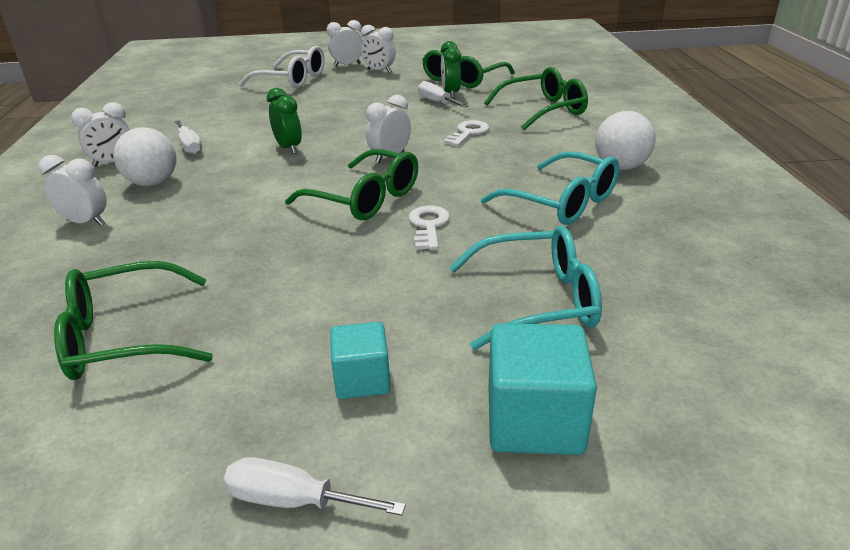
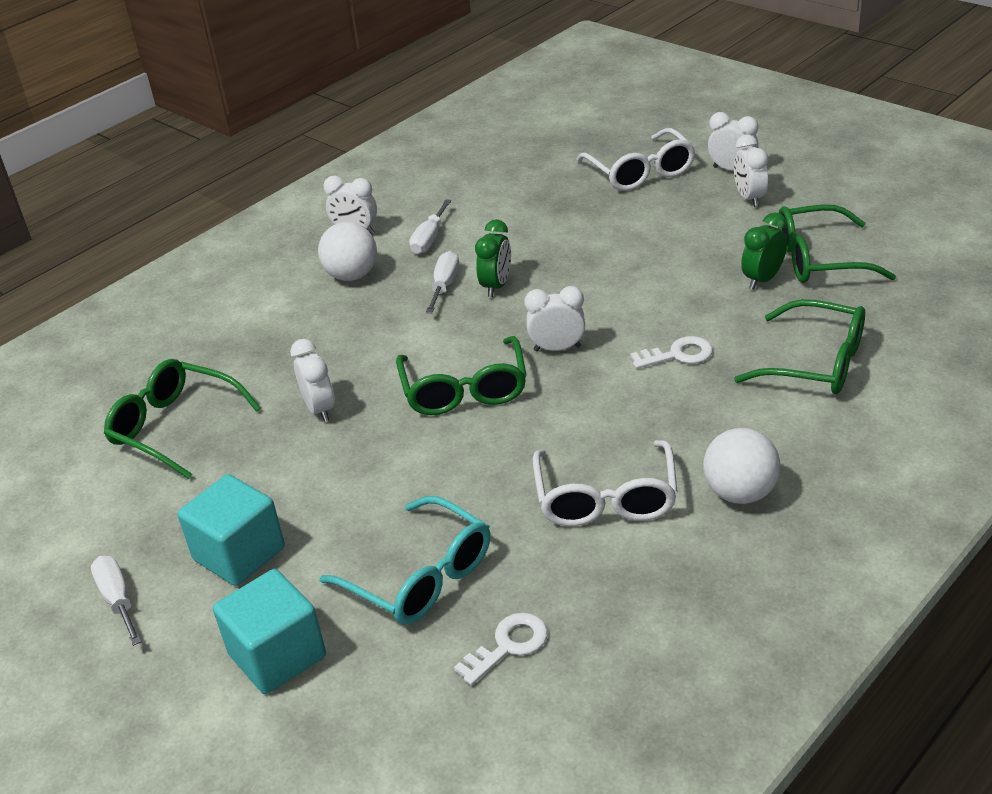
camera: 50 degrees right, 5 degrees up
white clock [38,155,107,226] -> white clock moved to [290,339,335,422]
turquoise cube [330,322,391,399] -> turquoise cube [178,474,285,586], size x1.59
white key [409,206,450,250] -> white key moved to [454,613,548,685]
white screwdriver [418,81,469,108] -> white screwdriver moved to [426,251,459,313]
turquoise glasses [481,151,619,225] -> white glasses [533,440,678,526]

